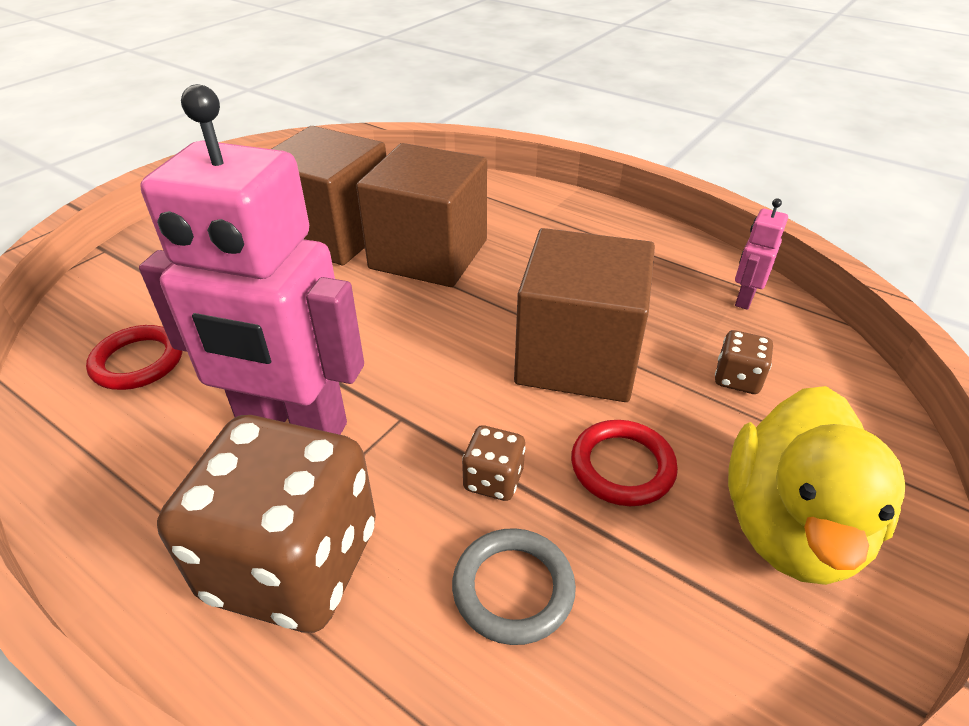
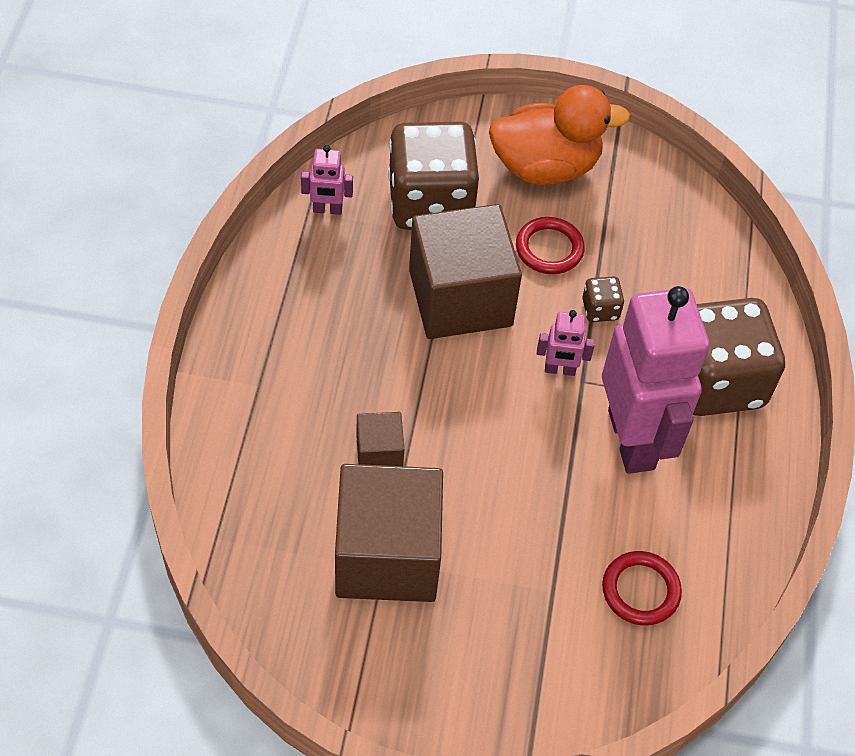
camera: 120 degrees left, 15 degrees up
brown cube [356,143,487,287] -> brown cube [356,412,404,466], size x0.46
grey ring [452,528,576,645] -> none
brown dice [715,330,773,394] -> brown dice [388,122,479,230], size x2.45
yellow duck [728,386,906,585] -> orange duck [489,85,631,185]
none -> pink robot [537,310,595,376]

